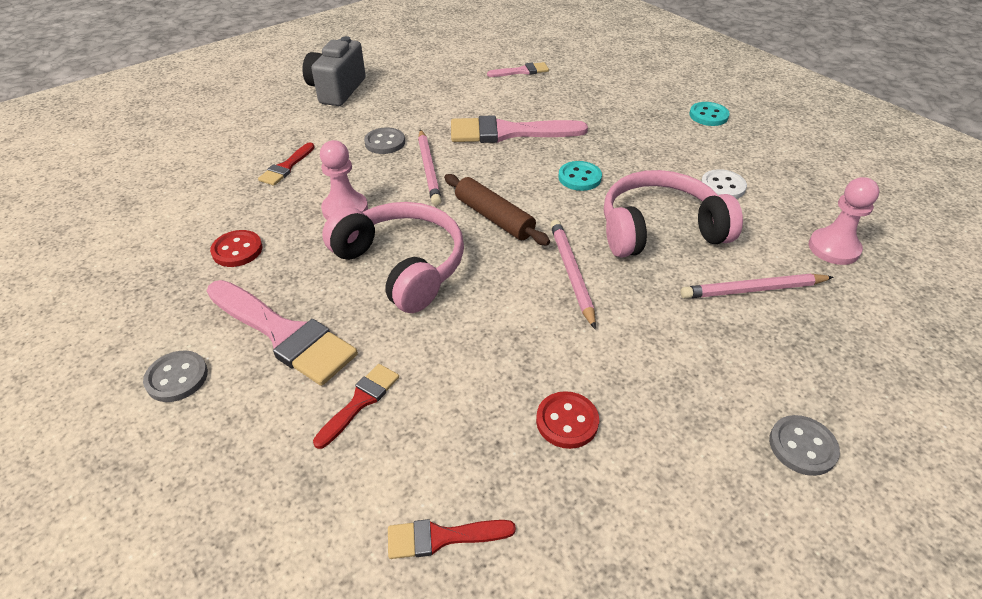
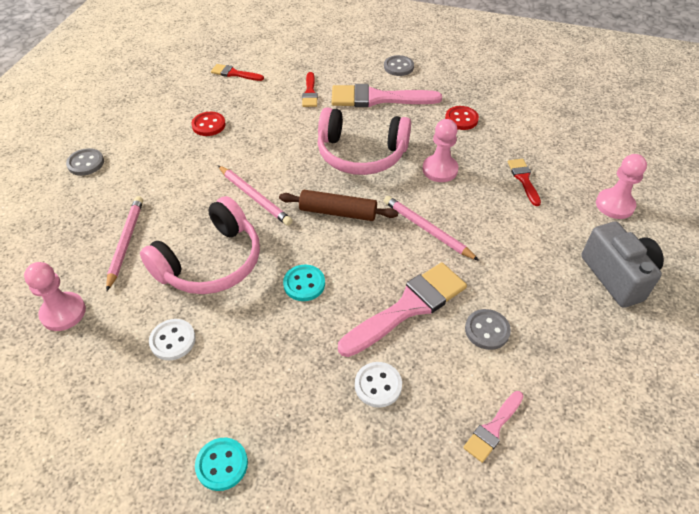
camera: 145 degrees right, 5 degrees up
grey button [364,127,405,154] -> grey button moved to [465,309,511,350]
red brush [388,519,516,559] -> red brush turned 120 degrees counterclockwise [211,64,264,81]
pink pencil [681,274,834,299] -> pink pencil turned 45 degrees counterclockwise [106,196,143,291]
none -> white button [355,362,402,408]
none -> pink pawn [596,154,647,219]

